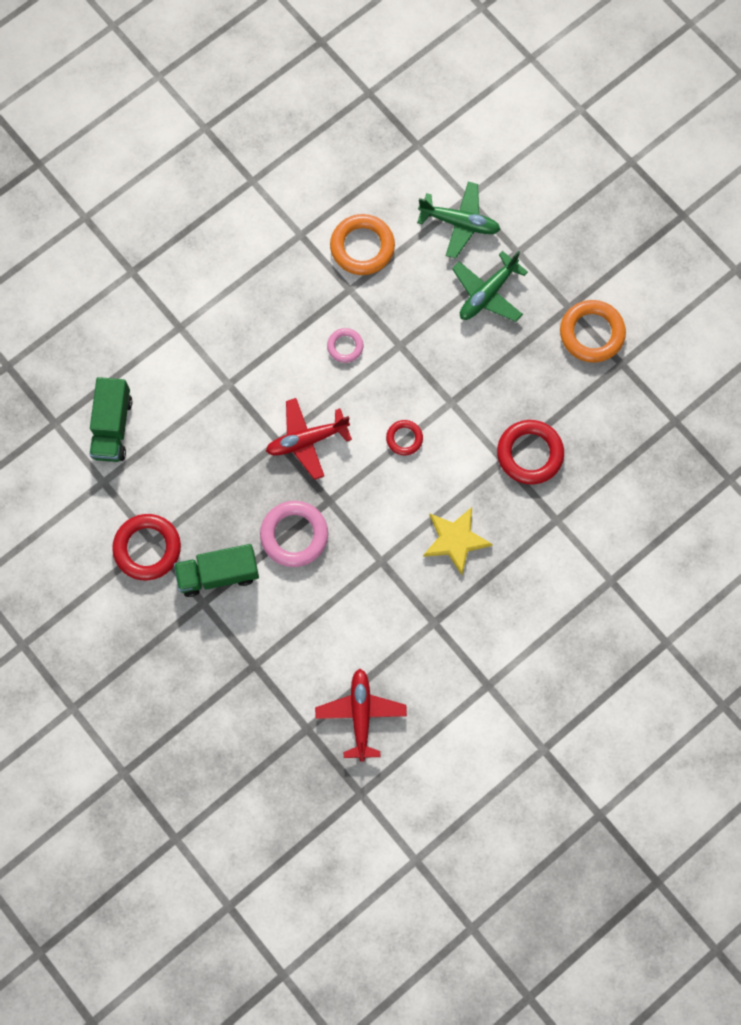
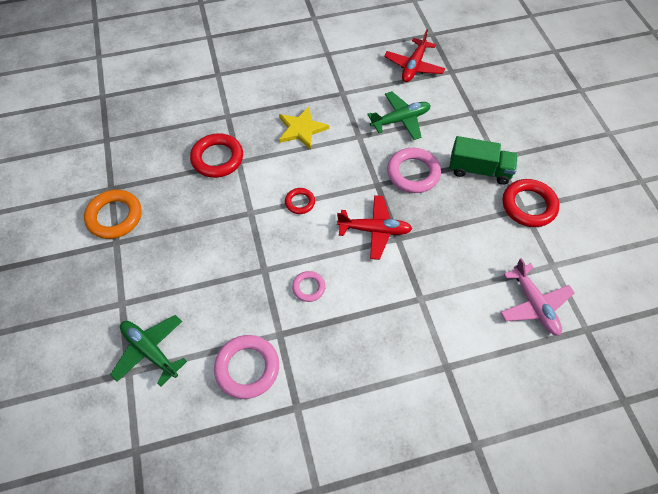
camera: 155 degrees left, 15 degrees down
green truck [89,377,132,462] -> pink plane [500,258,575,336]
orange ring [330,214,395,275] -> pink ring [214,335,279,399]
green plane [452,251,528,322] -> green plane moved to [367,91,431,140]

